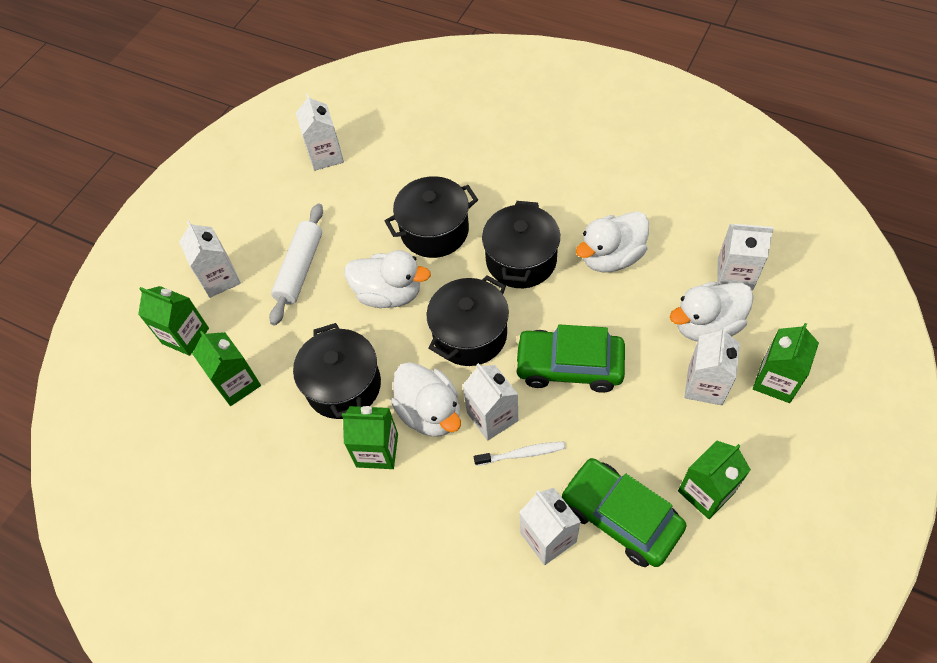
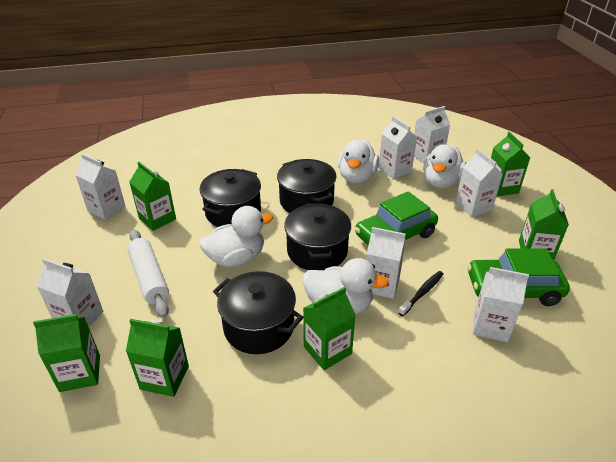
camera: 45 degrees left, 20 degrees down
white toothbrush [474,442,565,466] -> black toothbrush [398,271,444,316]
none -> green carton [129,162,176,231]
none -> white carton [379,116,417,179]

